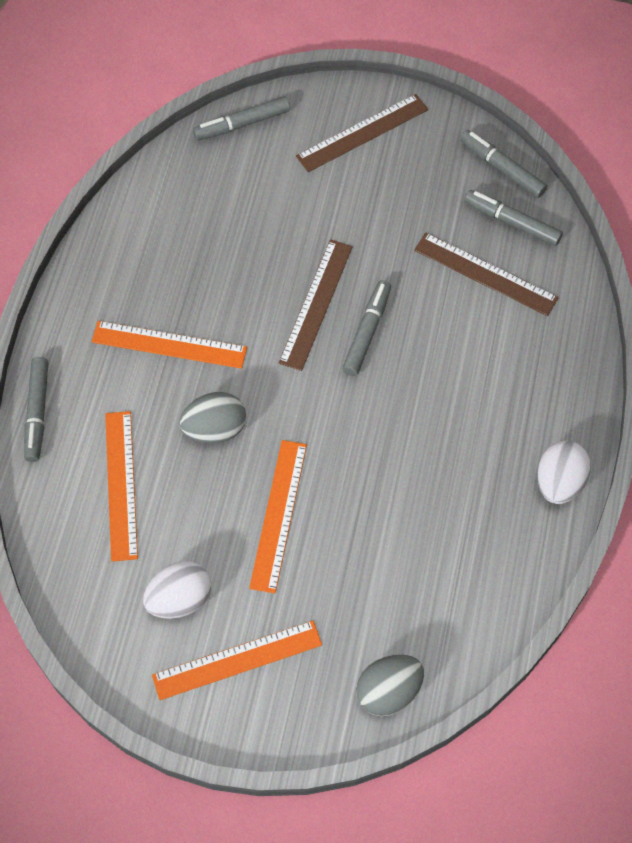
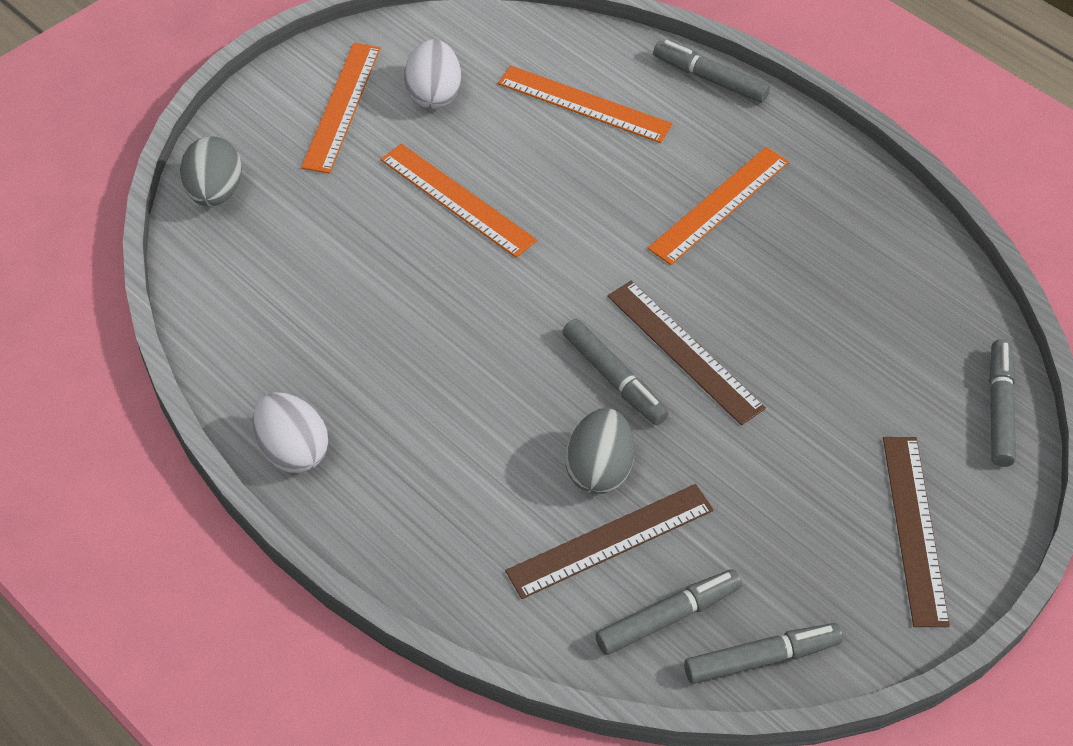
camera: 120 degrees right, 10 degrees down
grey egg [179,392,246,443] -> grey egg moved to [565,408,635,494]

